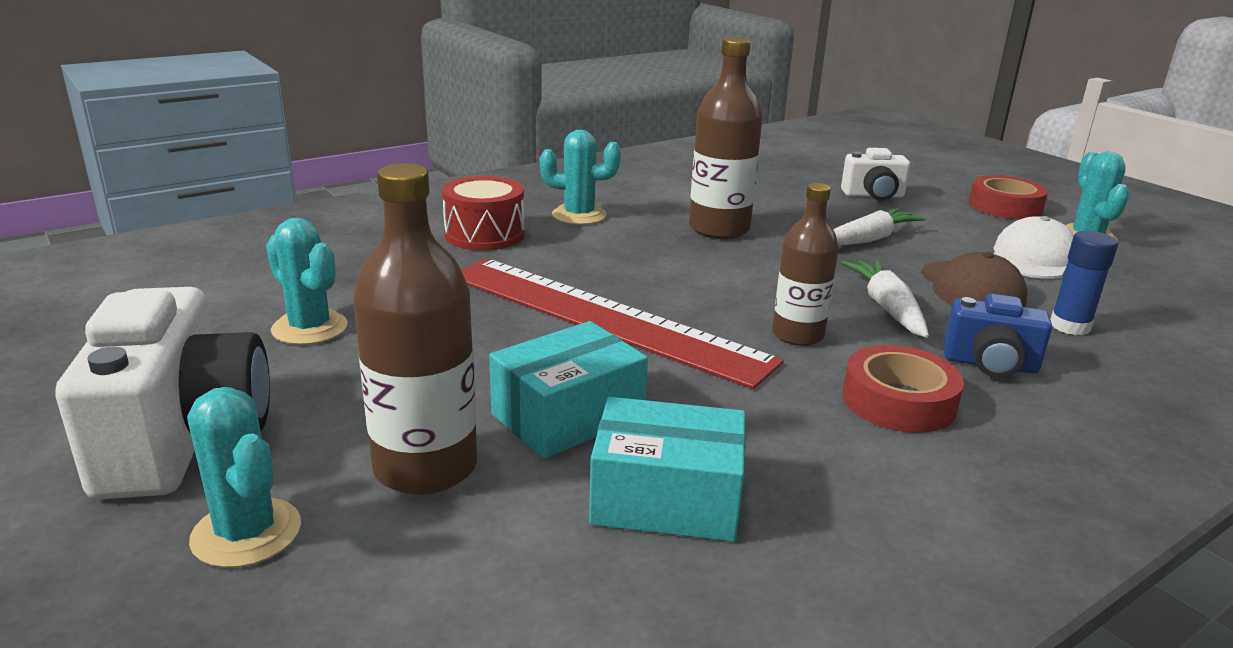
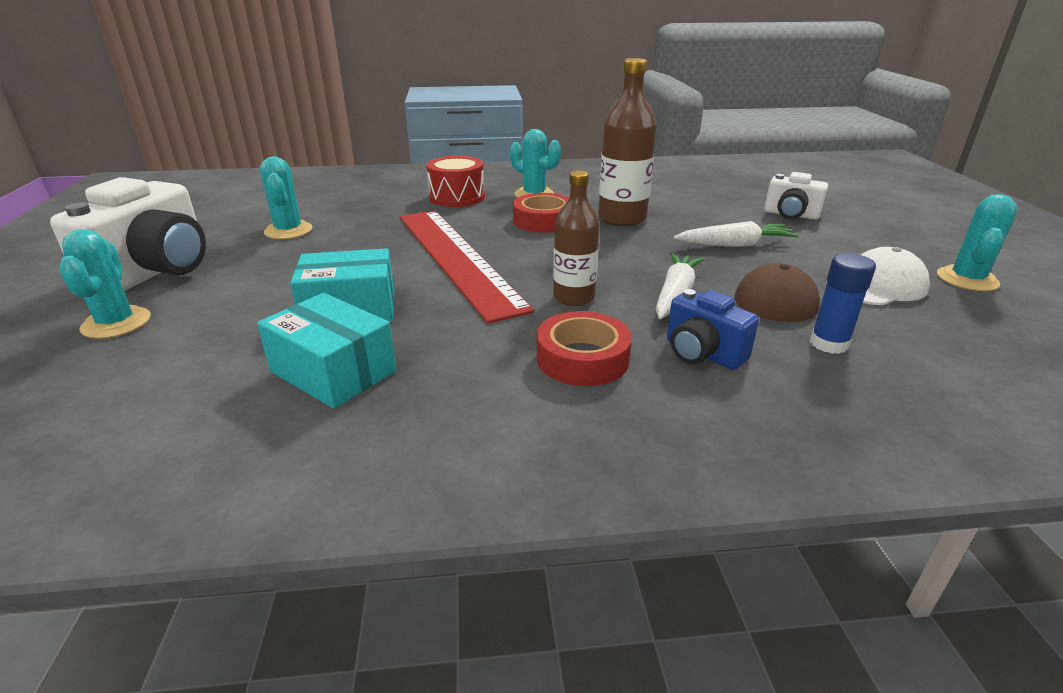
camera: 30 degrees right, 5 degrees up
brown bottle [353,163,477,495] -> none
red tape [969,175,1048,219] -> red tape moved to [513,193,569,233]

